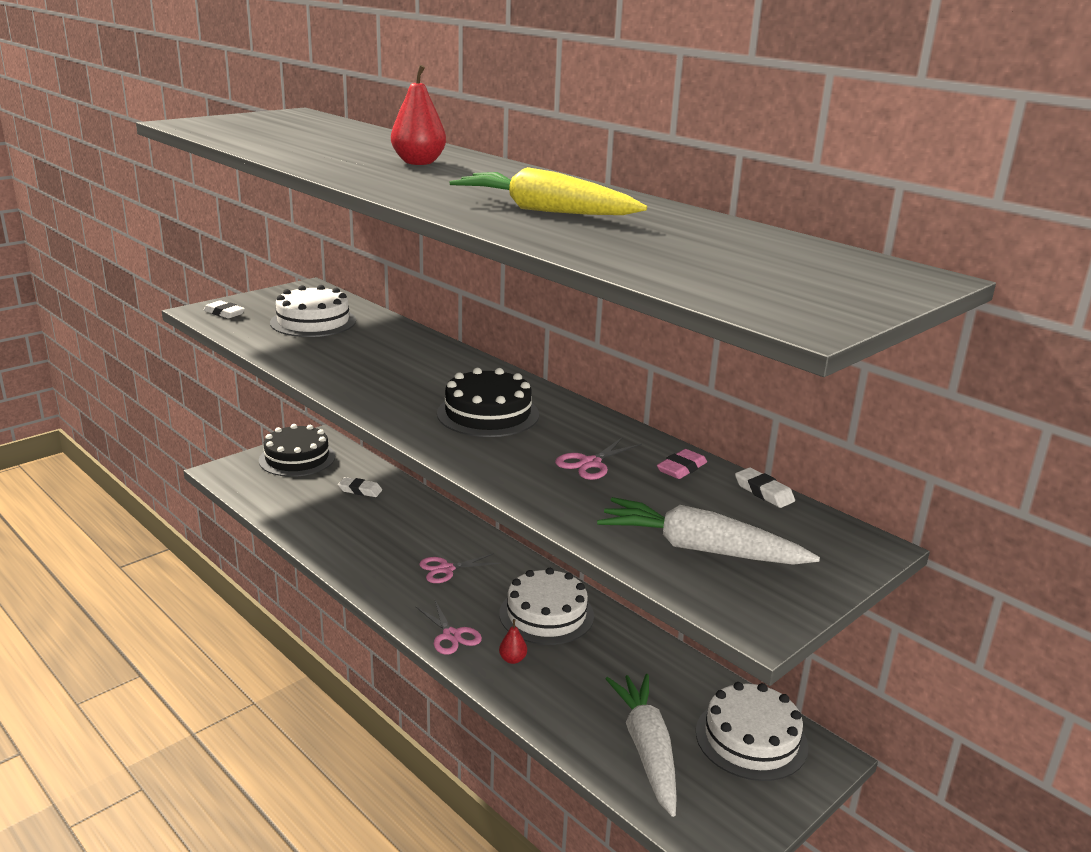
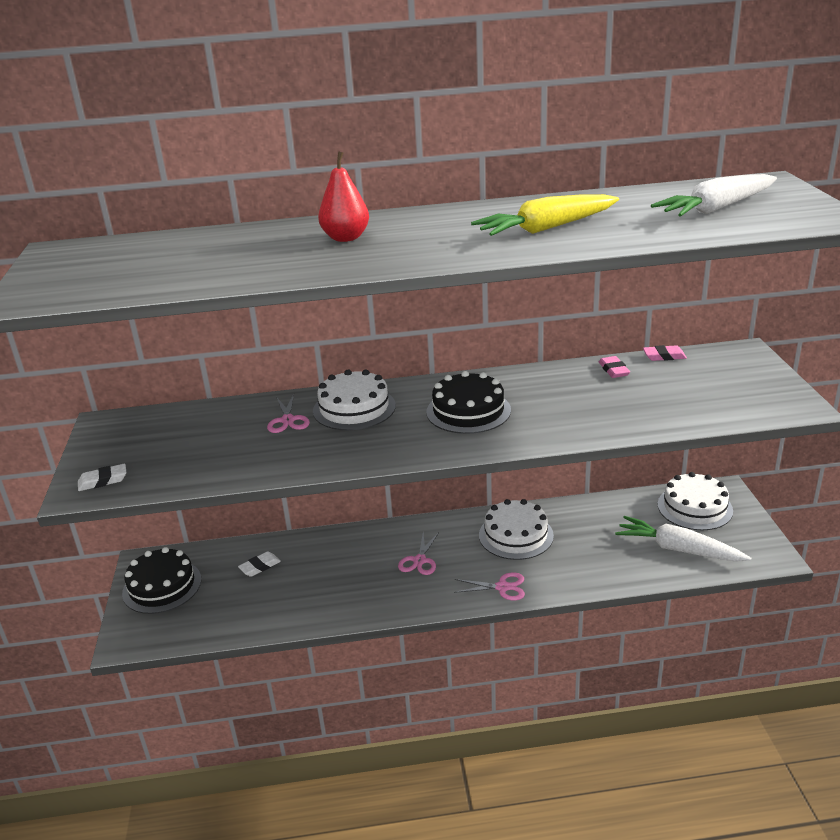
camera: 50 degrees left, 5 degrees up
white cake [270,285,356,337] -> white cake moved to [313,370,396,430]
red pear [499,619,527,664] -> none
pink scissors [555,437,642,480] -> pink scissors moved to [267,394,310,433]
white carrot [597,497,820,565] -> white carrot moved to [651,174,777,217]
white eraser [735,468,795,508] -> pink eraser [643,345,687,361]

